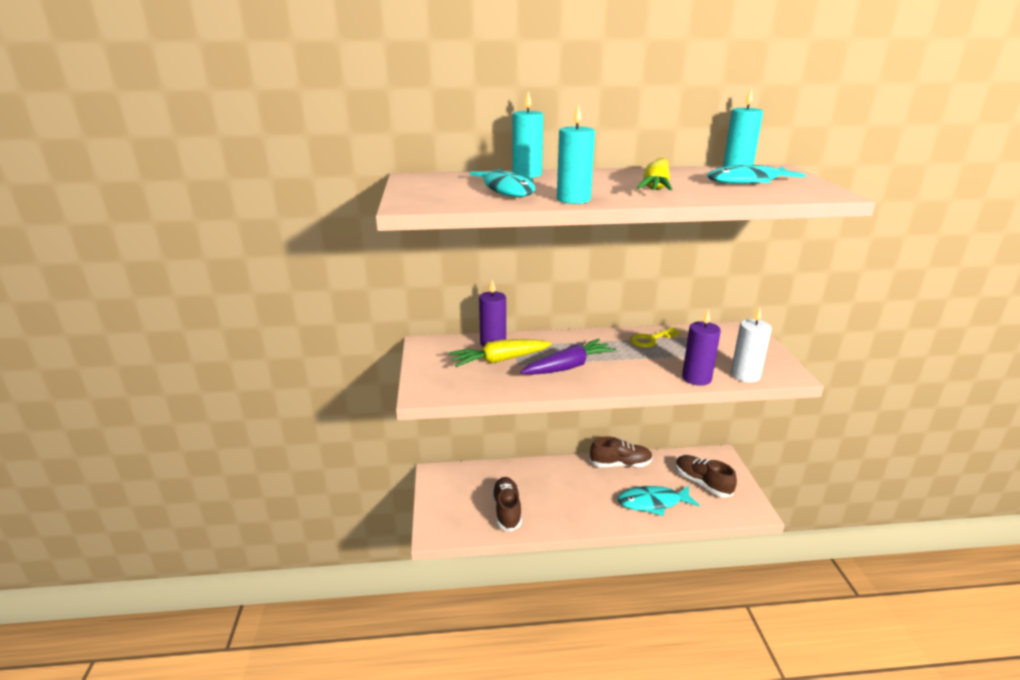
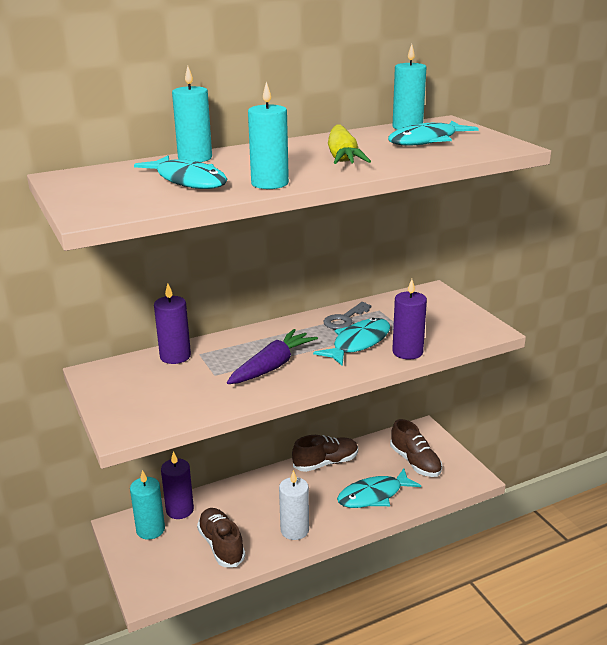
camera: 20 degrees left, 0 degrees up
yellow carrot [449,339,552,367] -> none
yellow key [630,327,680,347] -> grey key [323,302,371,330]
brown shoe [676,455,737,497] -> brown shoe turned 150 degrees counterclockwise [390,419,442,477]
white candle [731,307,772,382] -> white candle moved to [279,470,309,540]
none -> turquoise candle [130,470,165,539]
none -> purple candle [161,451,194,519]
none -> turquoise fish [313,318,390,366]

